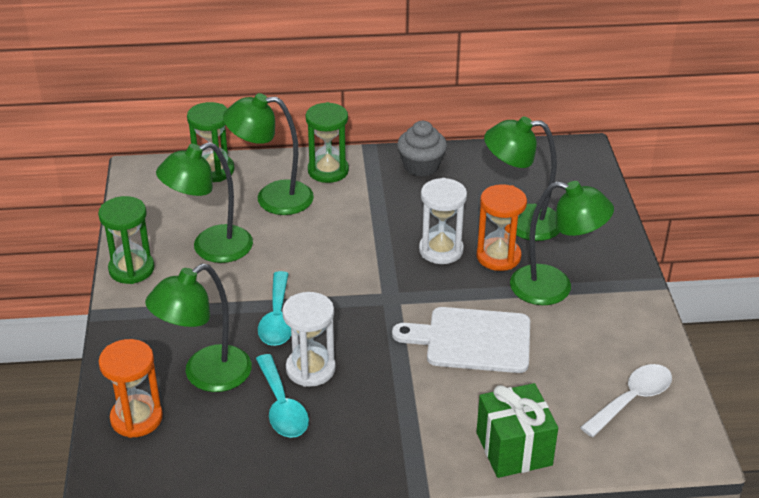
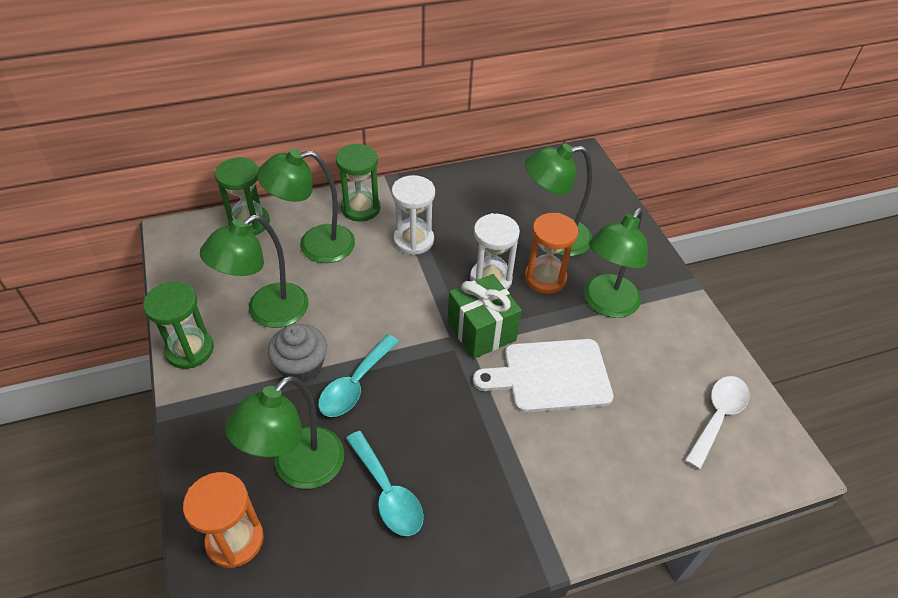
camera: 15 degrees left, 10 degrees up
turquoise spoon [258,271,291,346] -> turquoise spoon turned 45 degrees clockwise [318,334,399,417]
white hourglass [282,292,336,387] -> white hourglass moved to [392,175,435,255]
grey cupcake [397,121,447,177] -> grey cupcake moved to [268,324,327,383]
green gift [476,383,558,478] -> green gift moved to [448,274,522,359]
green lamp [510,181,614,305] -> green lamp turned 120 degrees clockwise [584,208,648,318]

